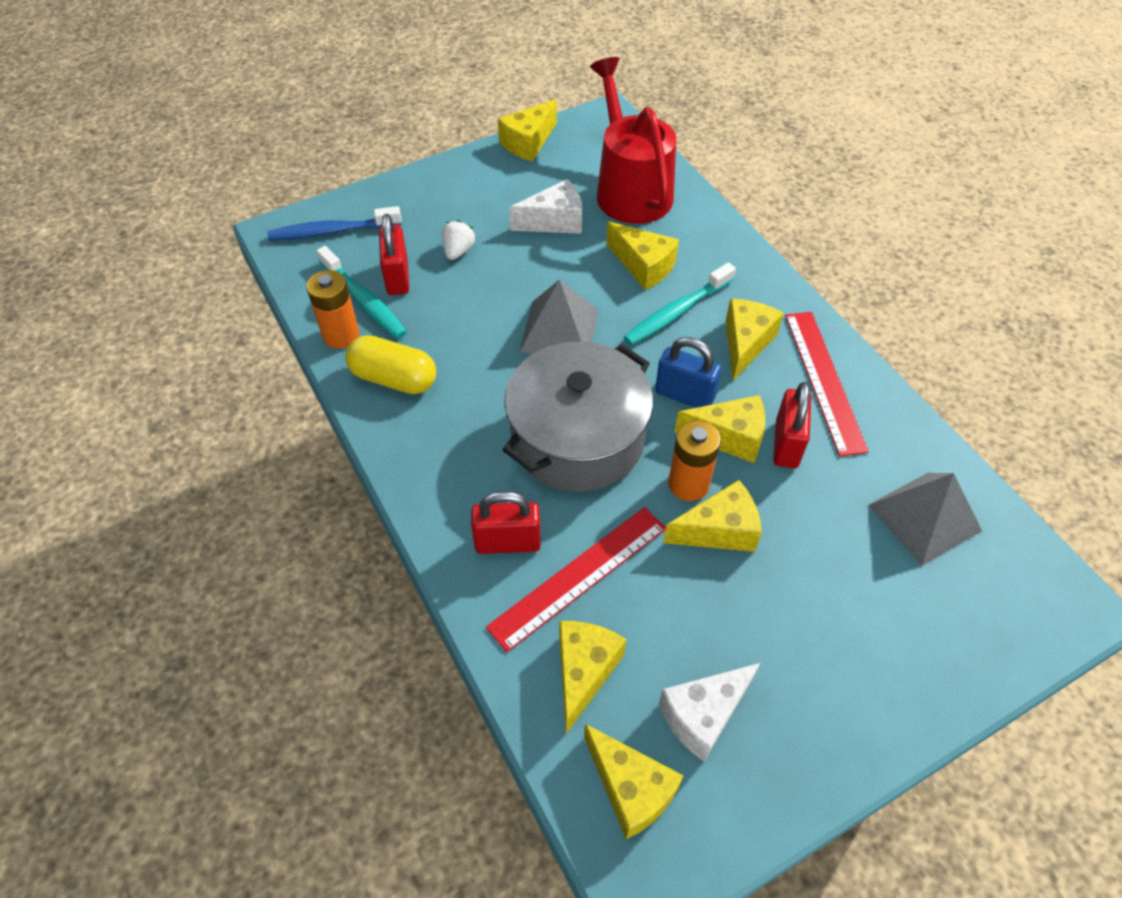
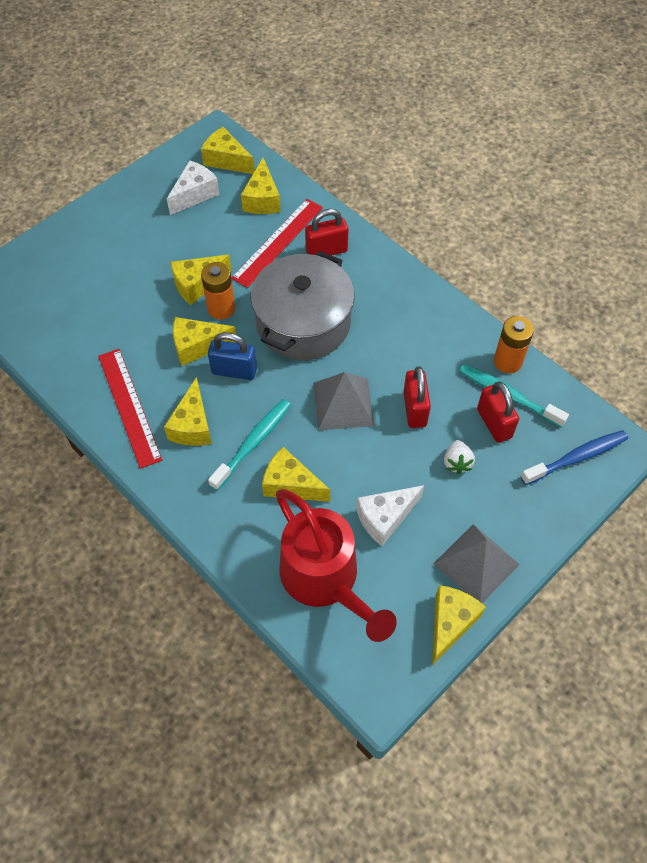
camera: 165 degrees right, 5 degrees up
yellow capsule [345,335,436,394] -> none
red padlock [773,382,811,468] -> red padlock moved to [403,367,431,428]
grey pyramid [868,473,982,566] -> grey pyramid moved to [433,524,520,603]

